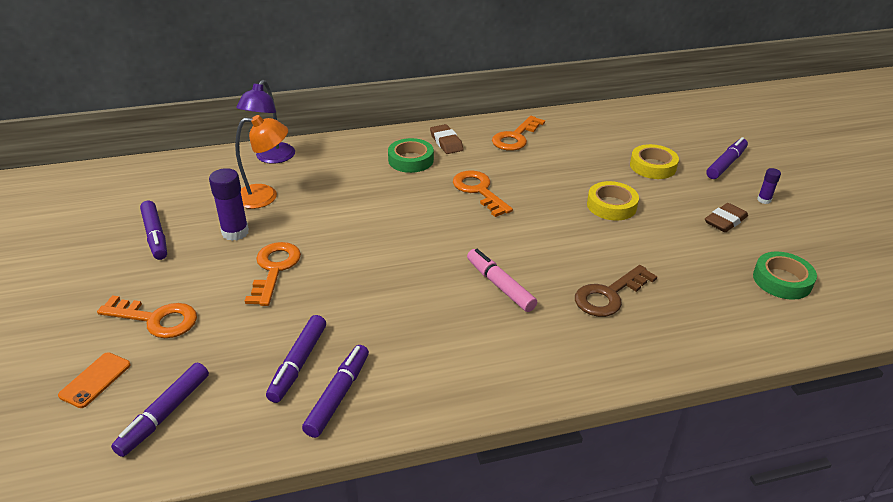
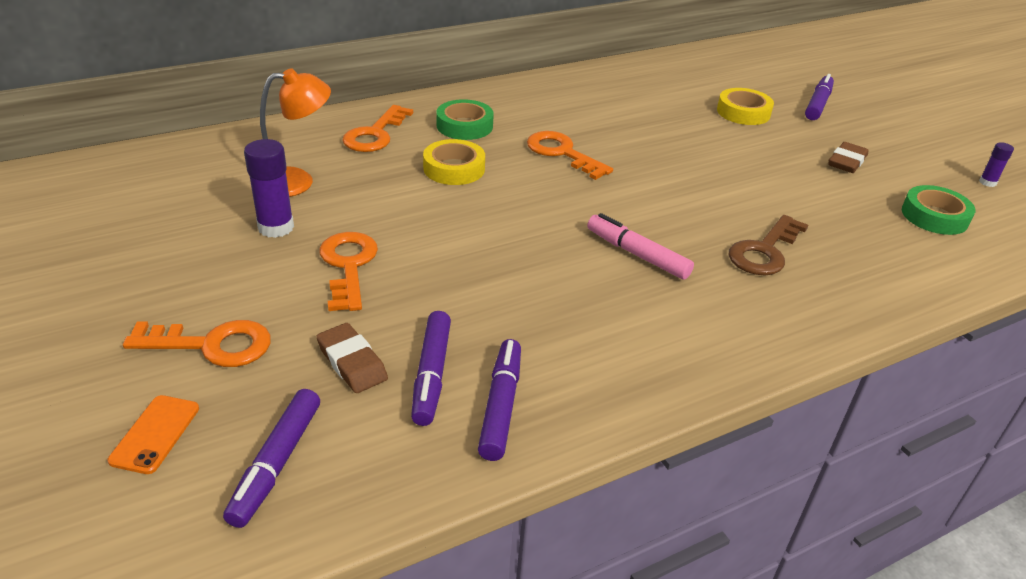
camera: 15 degrees left, 0 degrees up
purple marker [140,201,167,260] -> none
purple lamp [236,80,295,164] -> none
brown eraser [430,124,464,154] -> brown eraser moved to [316,323,388,393]
orange key [492,116,545,151] -> orange key moved to [342,105,413,152]
yellow tape [587,181,639,221] -> yellow tape moved to [423,139,485,185]
purple glue stick [757,168,781,204] -> purple glue stick moved to [979,142,1014,187]

